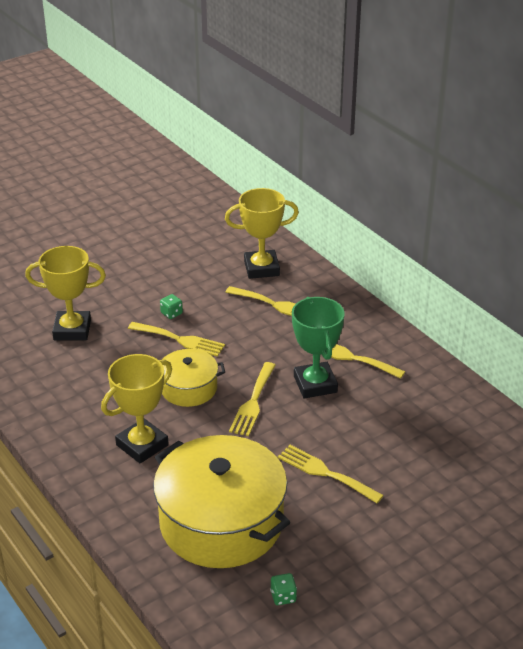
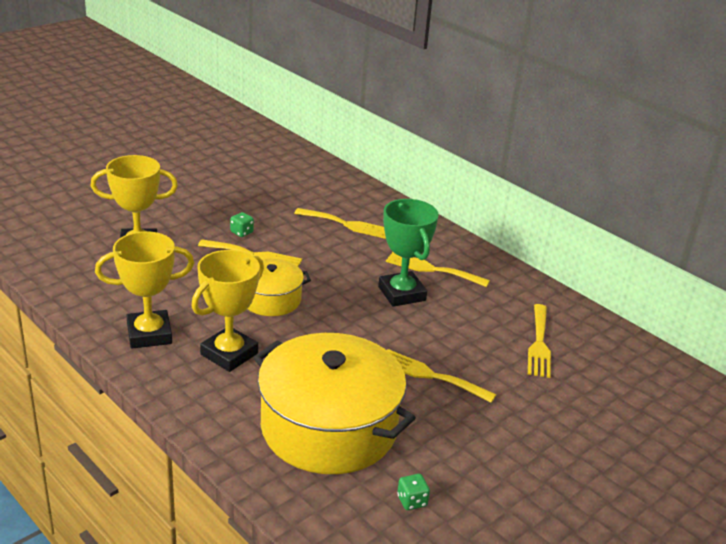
camera: 10 degrees left, 5 degrees down
yellow trophy [225,188,299,279] -> yellow trophy moved to [95,231,194,349]
yellow fork [229,362,276,436] -> yellow fork moved to [528,304,551,378]

